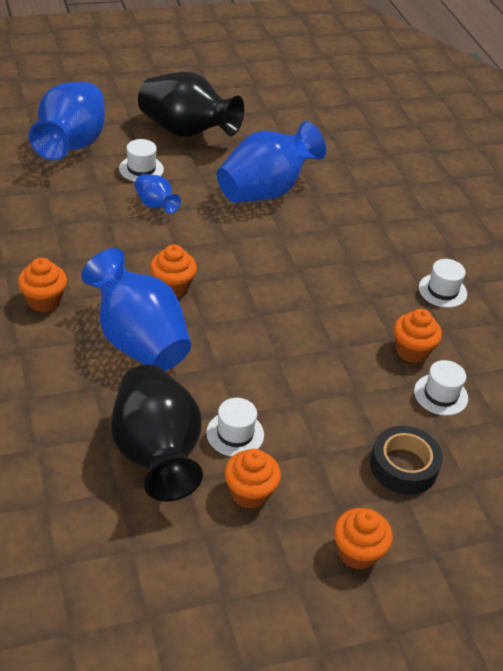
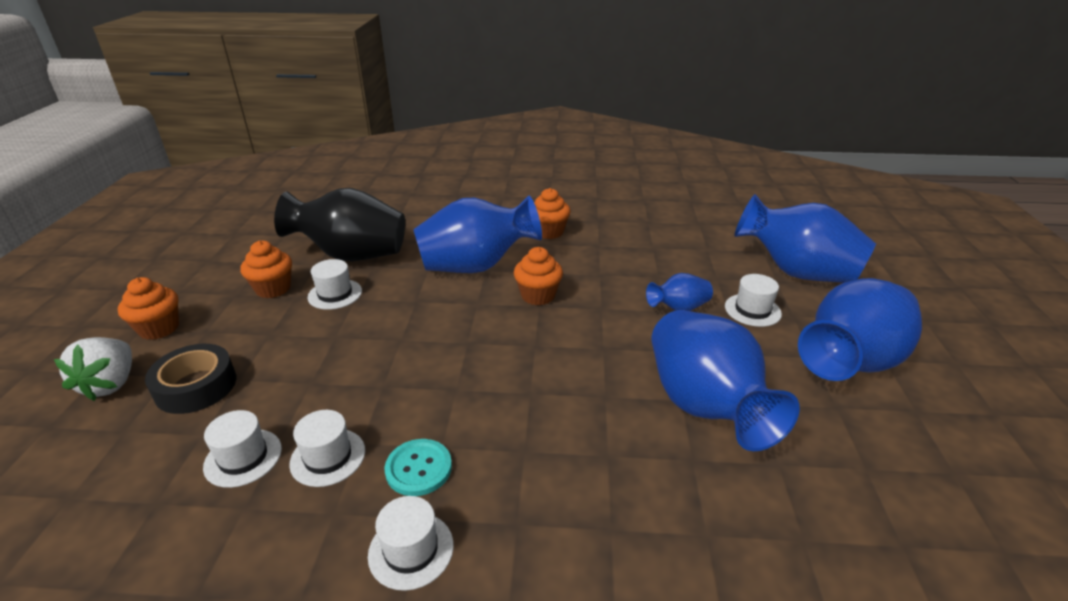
camera: 115 degrees right, 10 degrees down
black vase [138,72,244,137] -> blue vase [798,278,922,381]
orange cupcake [394,309,442,363] -> white hat [289,410,365,487]
none -> white strawberry [54,337,132,401]
none -> turquoise button [384,439,452,496]

